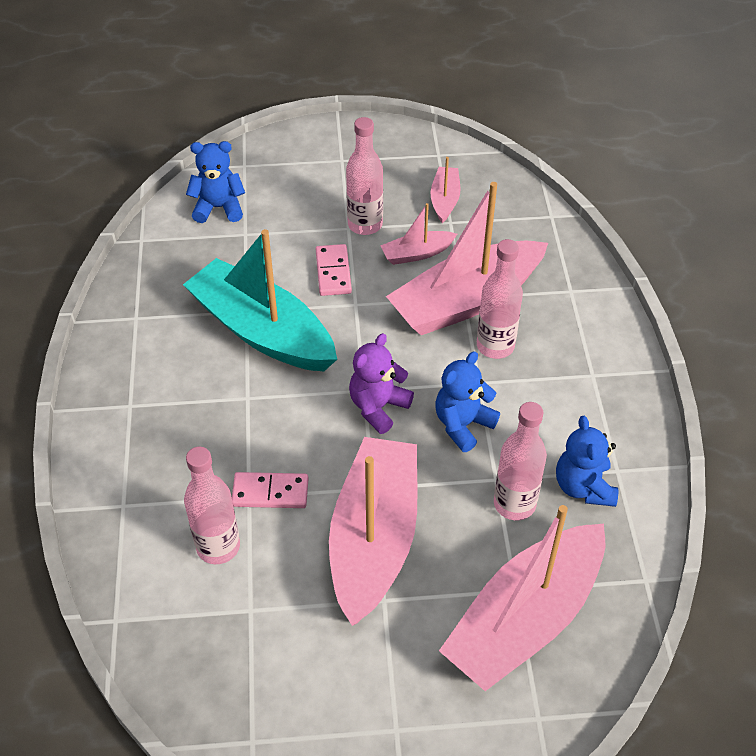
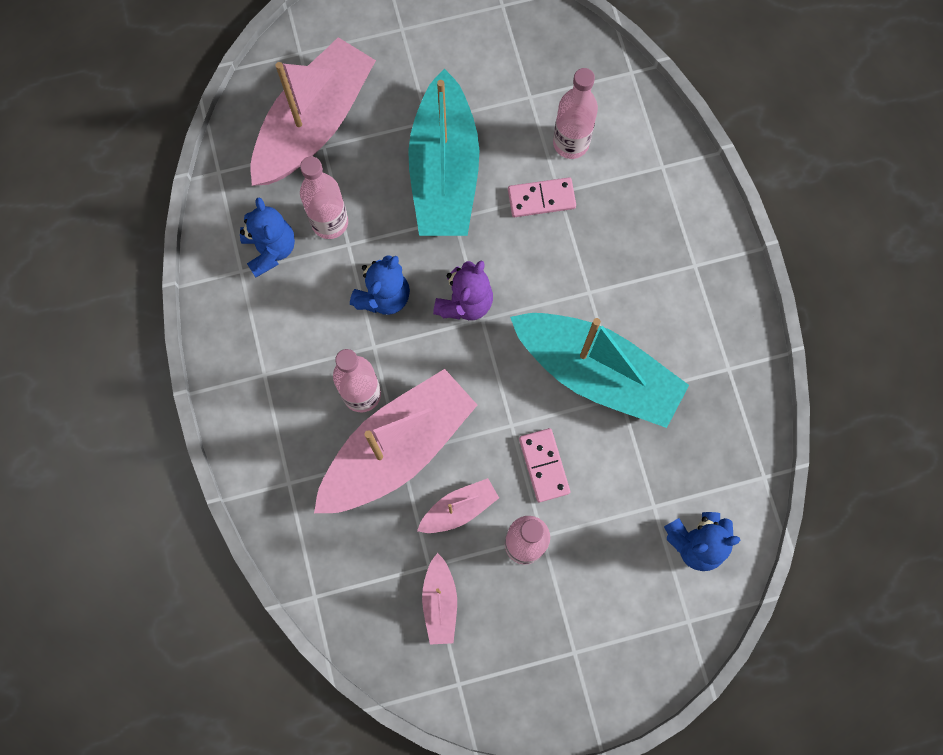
camera: 170 degrees right, 25 degrees up
pink boat [329,437,418,626] -> turquoise boat [408,68,479,236]

